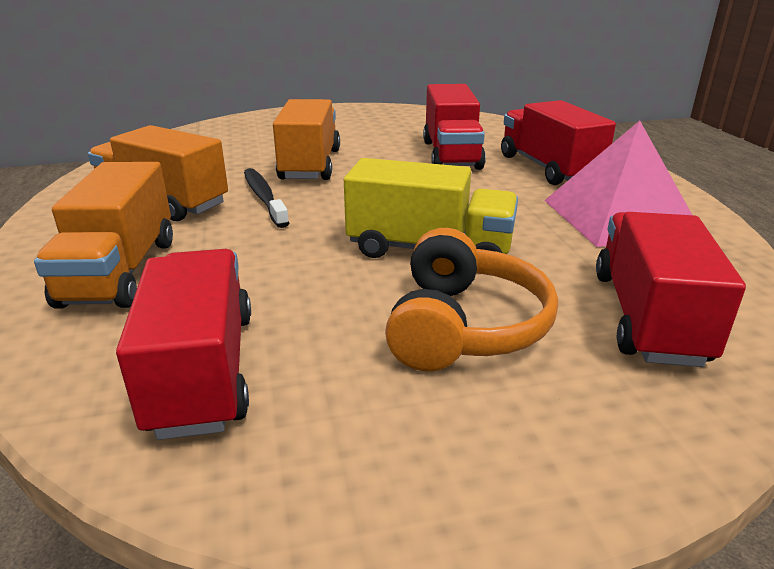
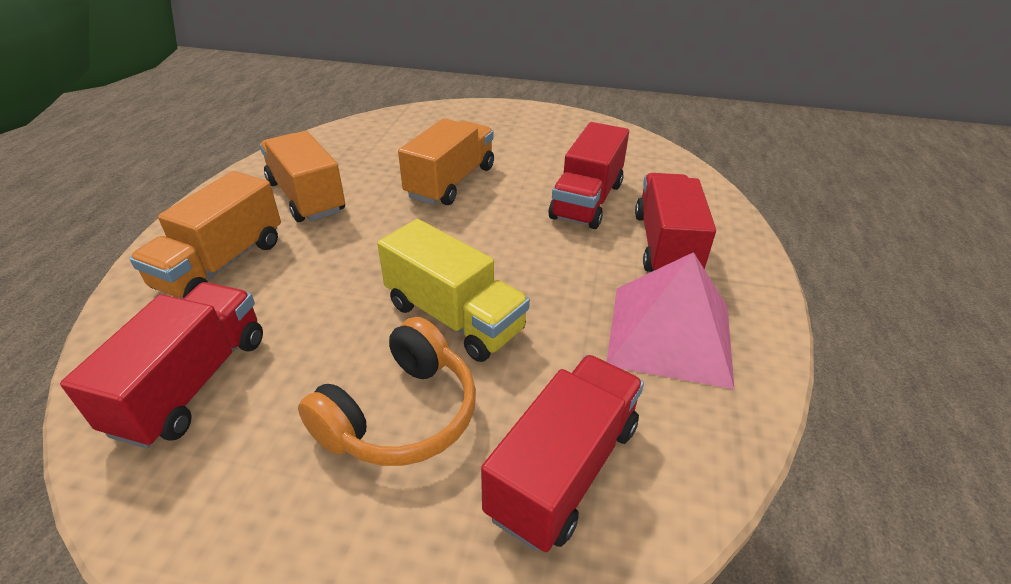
camera: 25 degrees right, 10 degrees up
black toothbrush [244,168,289,228] -> none

